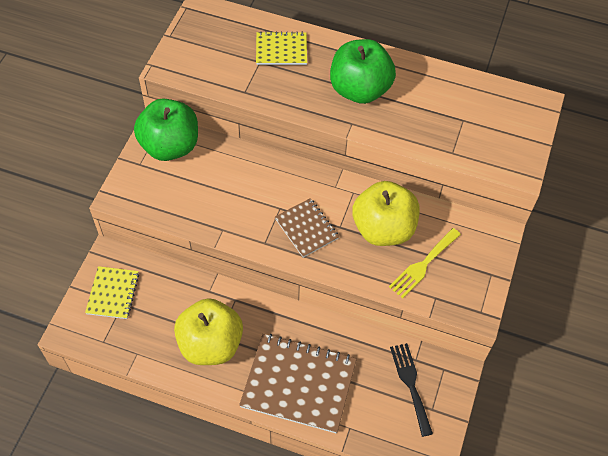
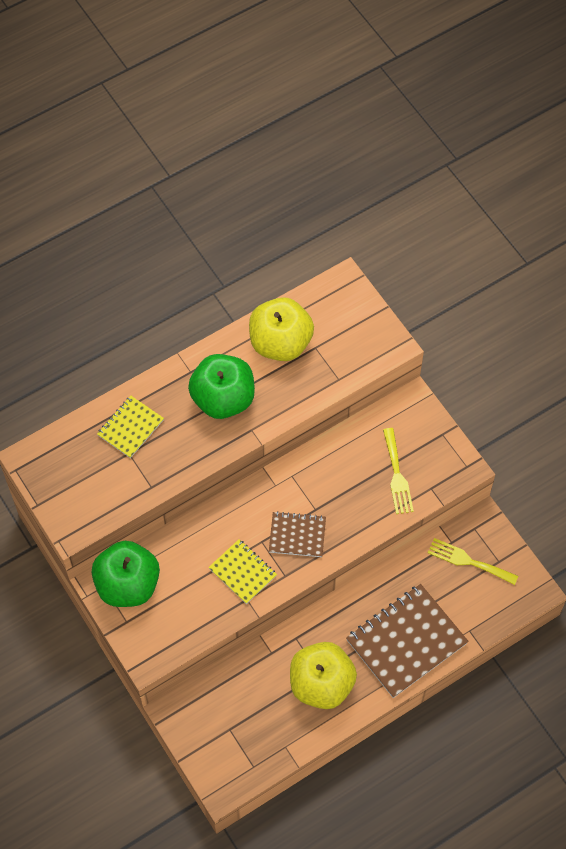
camera: 50 degrees left, 5 degrees up
yellow notebook [85,266,139,319] -> yellow notebook moved to [208,539,277,604]
yellow apple [352,181,419,246] -> yellow apple moved to [249,297,314,361]
black fork [390,343,433,437] -> yellow fork [428,538,518,585]

